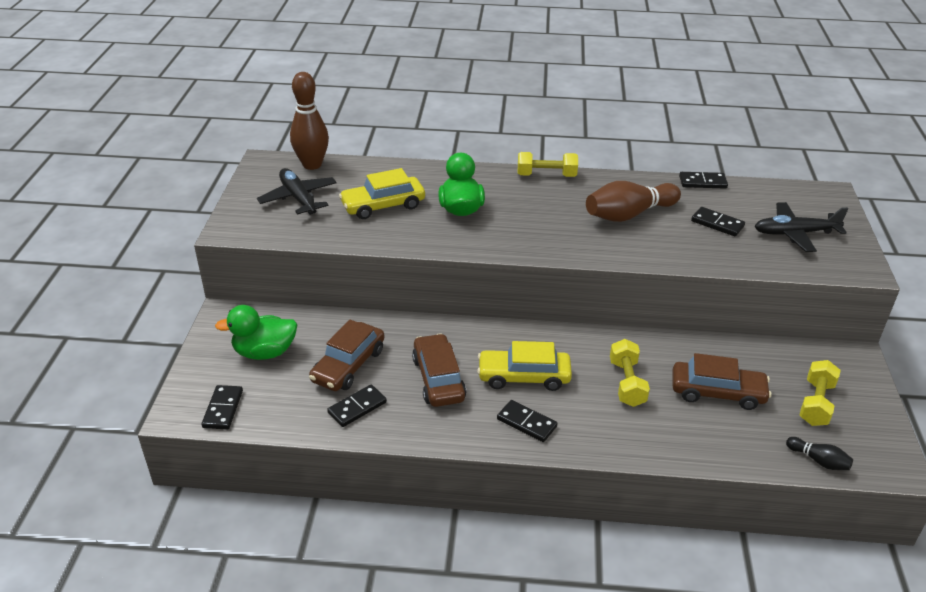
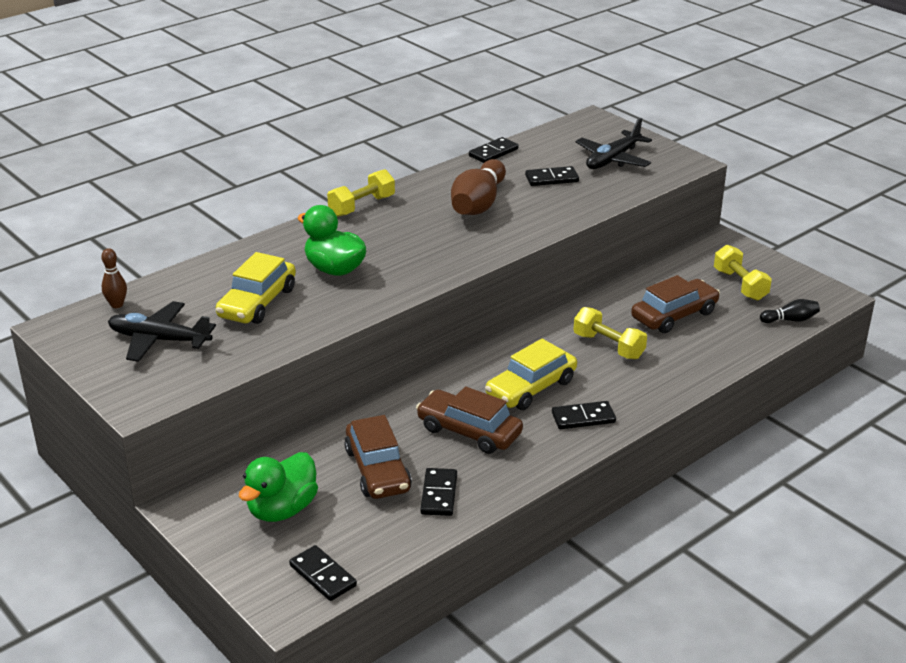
camera: 45 degrees left, 5 degrees down
brown bowling pin [290,72,329,170] -> brown bowling pin [101,248,127,308], size x0.49

